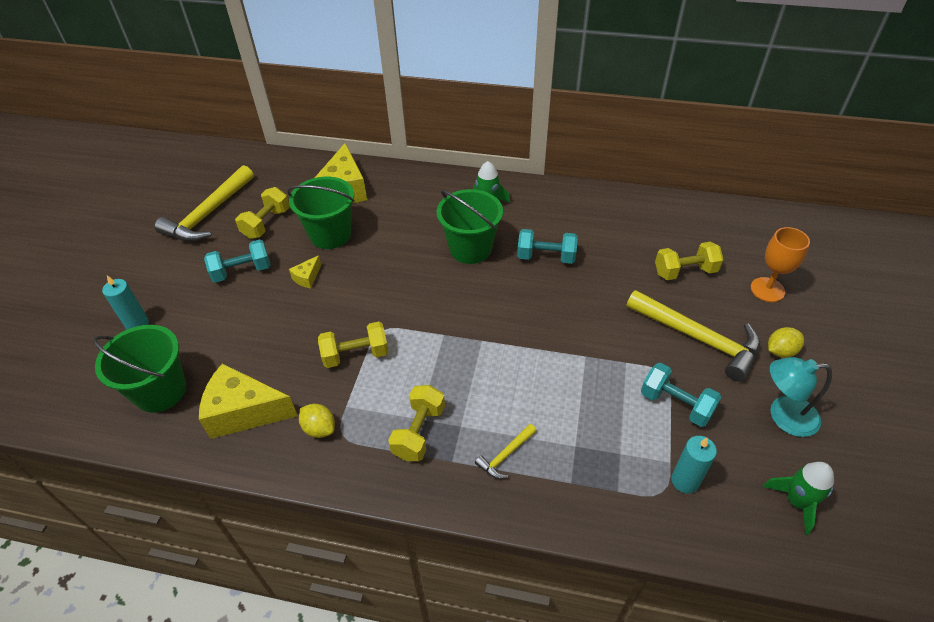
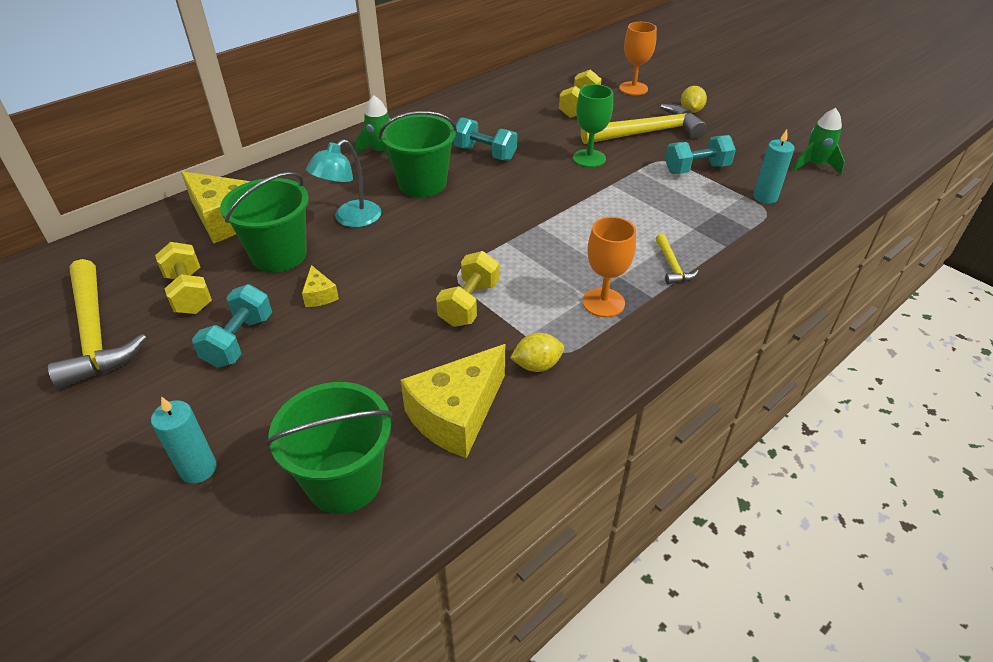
camera: 55 degrees left, 5 degrees down
yellow dumbbell [388,385,445,461] -> orange goblet [583,217,636,317]
turquoise dumbbell [517,229,578,264] -> turquoise dumbbell turned 75 degrees clockwise [453,117,517,161]
turquoise lamp [770,357,832,437] -> turquoise lamp moved to [306,139,381,227]
none -> green goblet [573,84,613,167]

